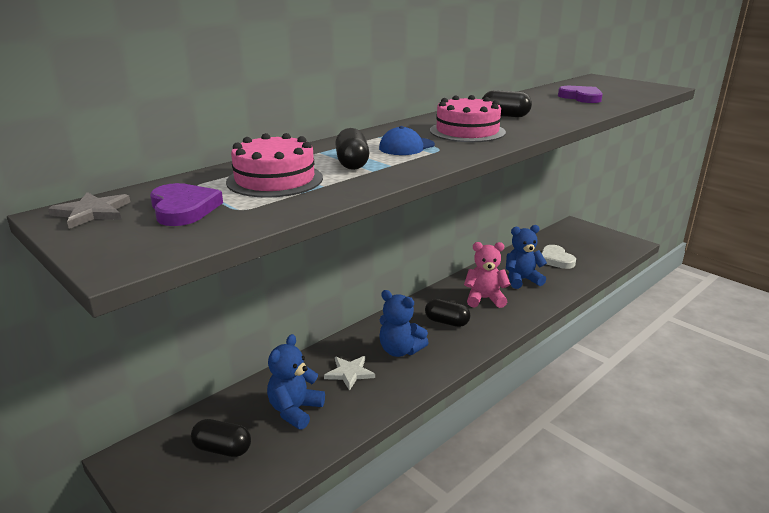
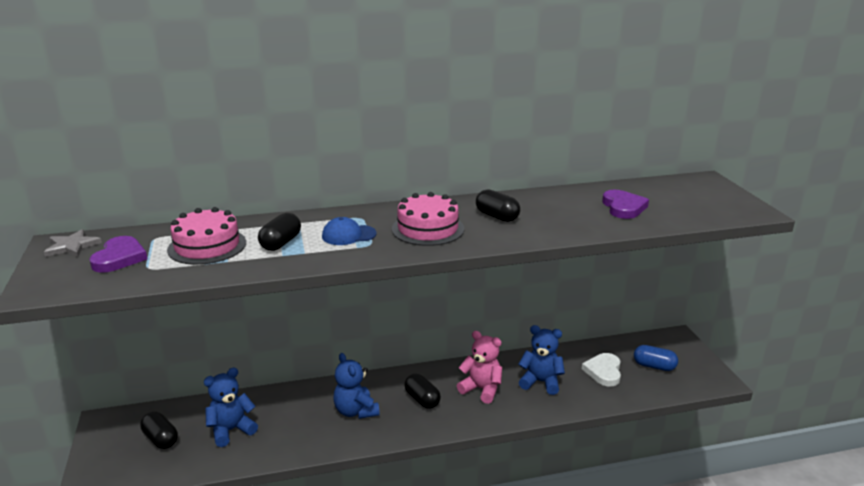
camera: 30 degrees right, 0 degrees up
white star [324,356,375,391] -> none
none -> blue capsule [634,345,678,371]

